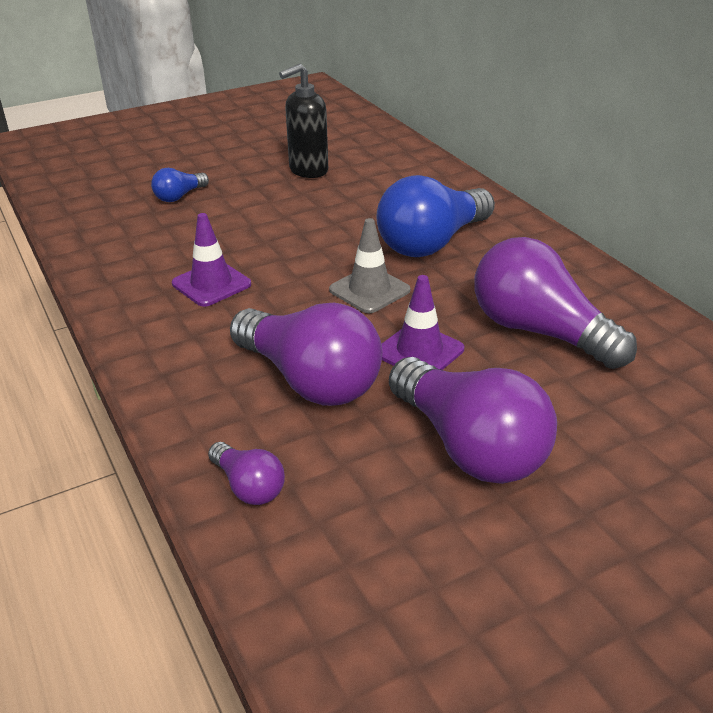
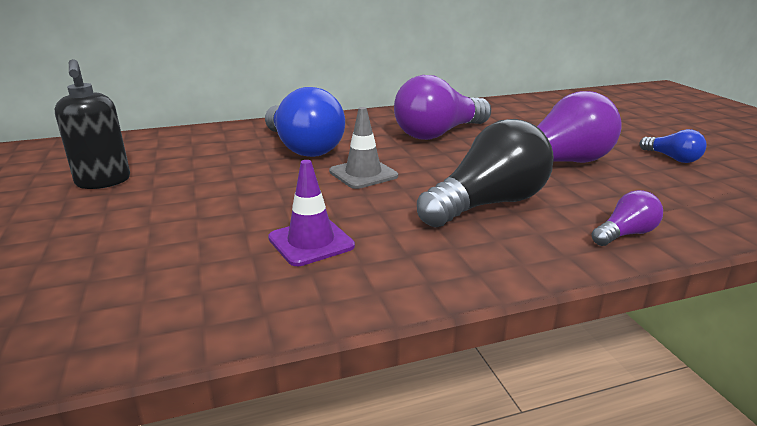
camera: 80 degrees left, 10 degrees down
blue light bulb [151,168,209,202] -> blue light bulb moved to [640,129,706,163]
purple light bulb [230,303,382,406] -> black light bulb [417,119,554,228]
purple traffic cone [382,275,464,370] -> none

